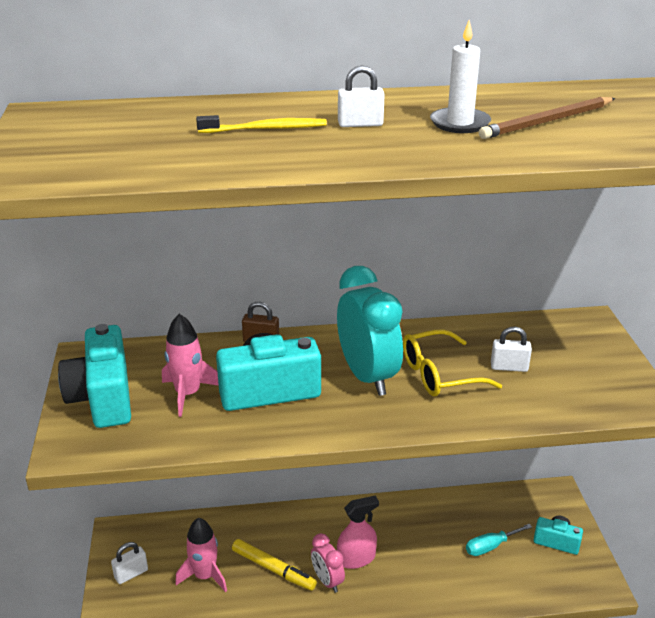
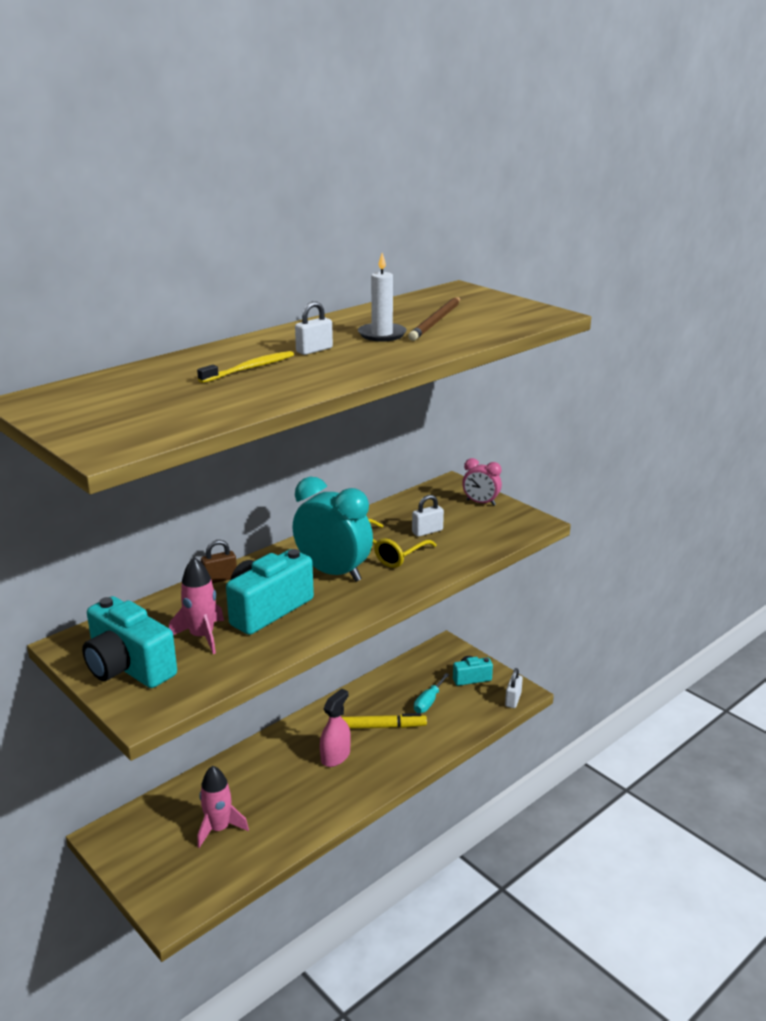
camera: 35 degrees left, 5 degrees down
white padlock [111,542,148,584] -> white padlock moved to [505,668,523,708]
yellow marker [232,539,317,591] -> yellow marker moved to [341,713,427,729]
pink clock [311,533,345,593] -> pink clock moved to [462,458,502,506]

